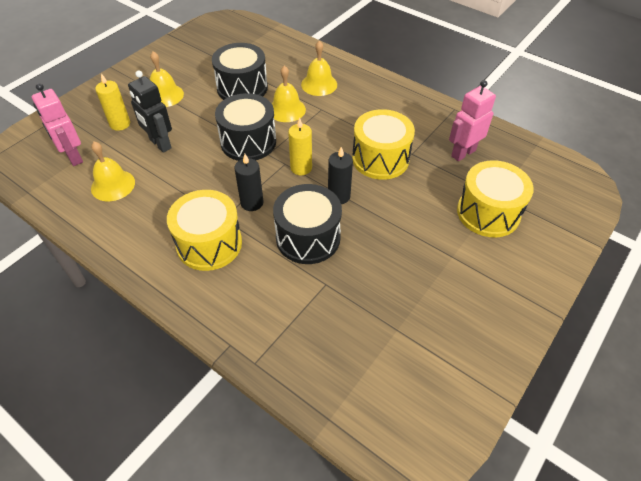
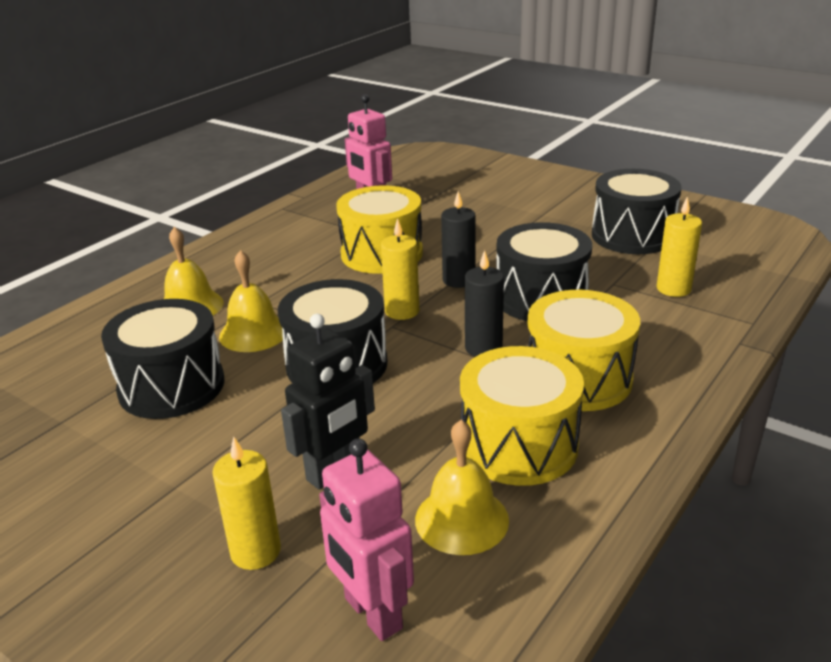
camera: 90 degrees left, 20 degrees down
pink robot [32,83,83,166] -> pink robot turned 90 degrees clockwise [319,438,414,641]
yellow bell [150,51,184,107] -> none
yellow drum [457,160,534,237] -> yellow drum moved to [460,346,584,486]
none -> black drum [592,169,682,254]
none -> yellow candle [657,197,702,297]

